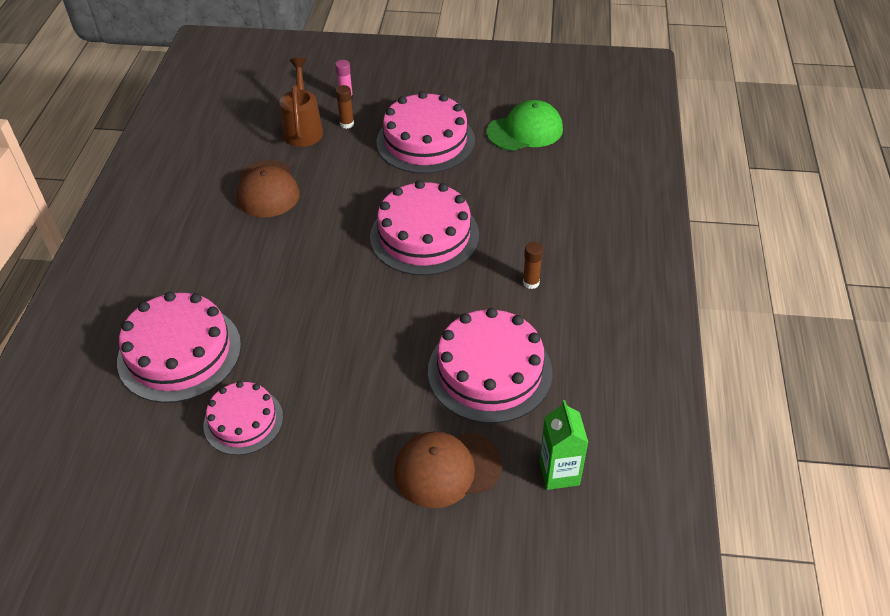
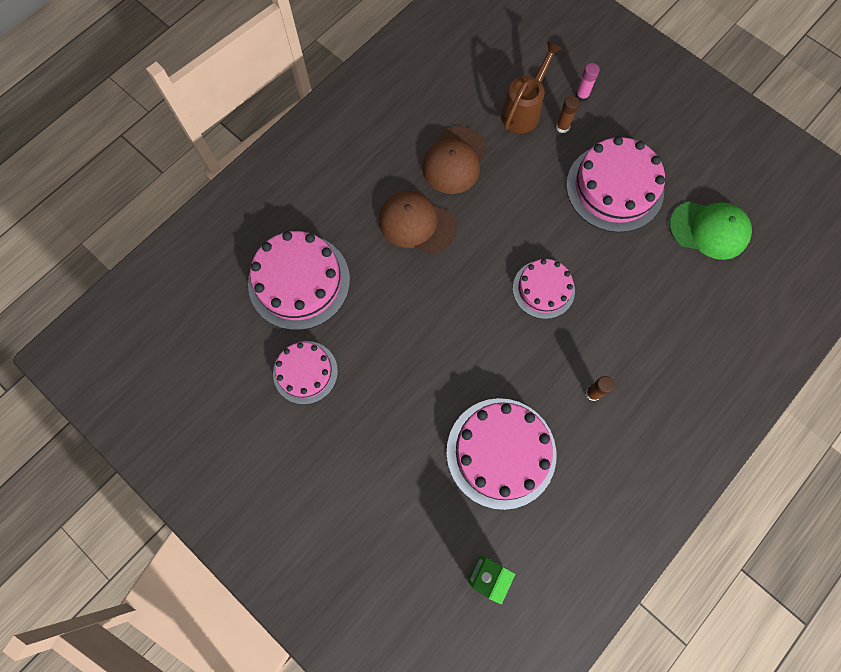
camera: 35 degrees right, 25 degrees up
pink cake [370,180,479,276] -> pink cake [513,259,575,319], size x0.61
brown cap [394,431,502,508] -> brown cap moved to [379,191,457,254]

